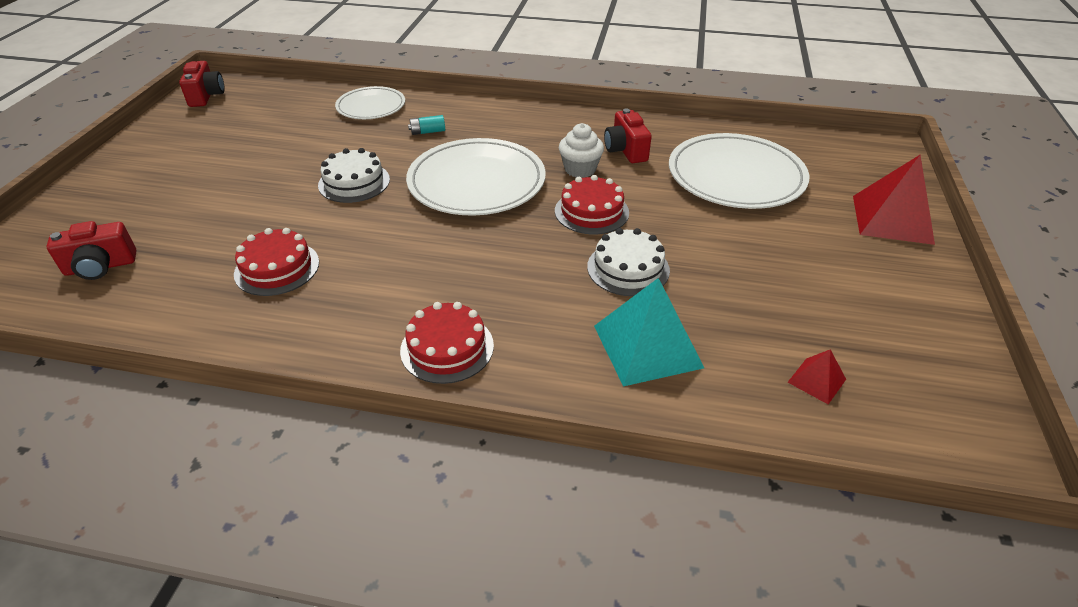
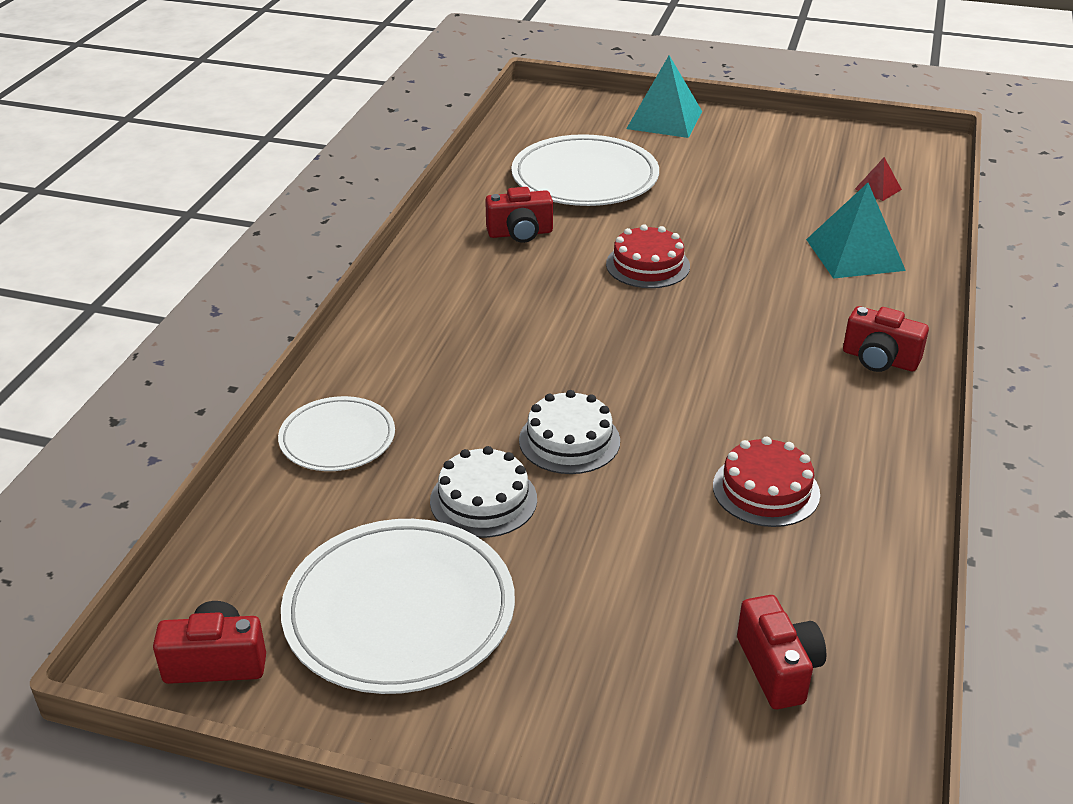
camera: 85 degrees left, 5 degrees down
red cake [400,302,494,384] -> red camera [843,306,929,372]
white plate [406,138,546,216] -> white plate moved to [281,519,515,694]
turquoise battery [408,115,445,135] -> none
white cupcake [559,123,604,178] -> none
white cake [587,228,670,296] -> white cake moved to [430,446,537,538]
red pyramid [853,155,935,245] -> turquoise pyramid [626,55,702,138]

